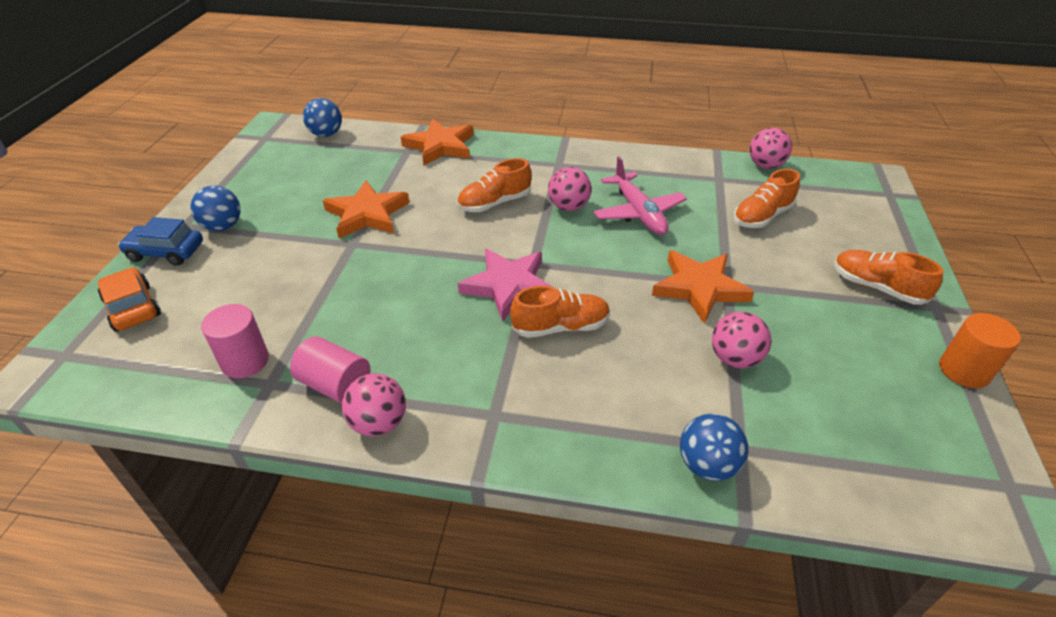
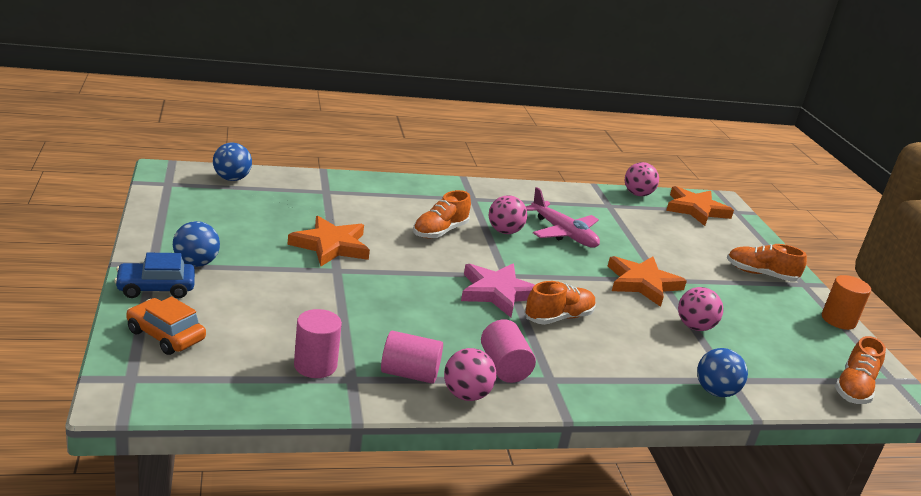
camera: 25 degrees left, 15 degrees down
orange star [401,119,474,165] -> orange star moved to [666,186,734,226]
orange shoe [734,169,800,228] -> orange shoe moved to [835,336,886,404]
none -> pink cylinder [481,319,536,383]

